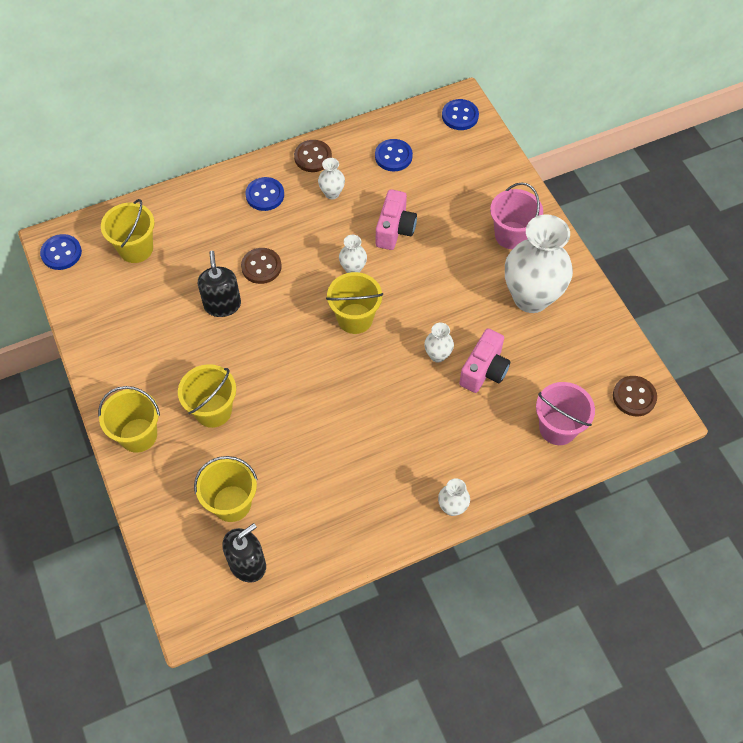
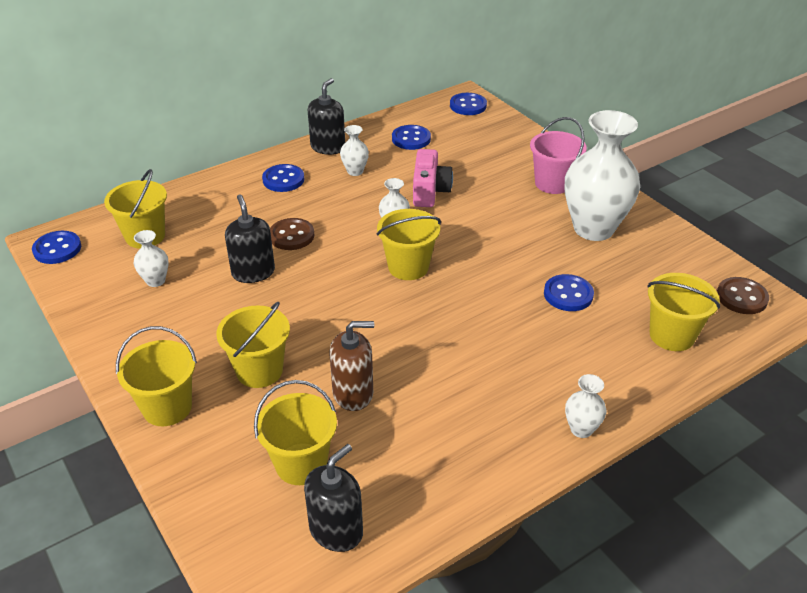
camera: 10 degrees left, 20 degrees down
brown button [294,140,332,172] -> black soap dispenser [308,78,345,155]
white vase [424,323,454,363] -> white vase moved to [134,230,169,287]
pink camera [459,329,511,393] -> blue button [544,274,594,311]
pink bucket [536,382,595,445] -> yellow bucket [647,273,720,351]
none -> brown soap dispenser [329,321,374,411]

